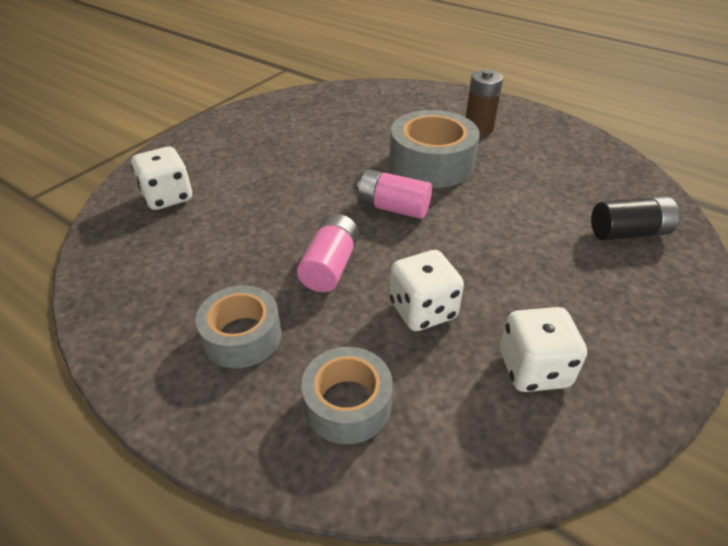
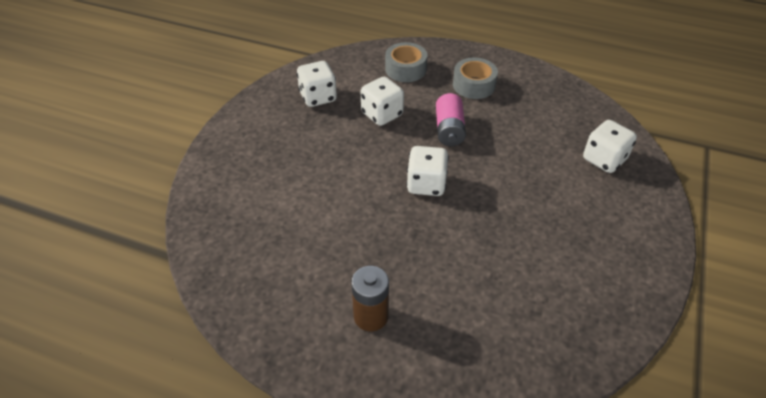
camera: 165 degrees right, 5 degrees up
pink battery [357,169,432,219] -> white dice [406,146,449,196]
grey tape [390,110,480,188] -> none
black battery [591,196,680,240] -> none

